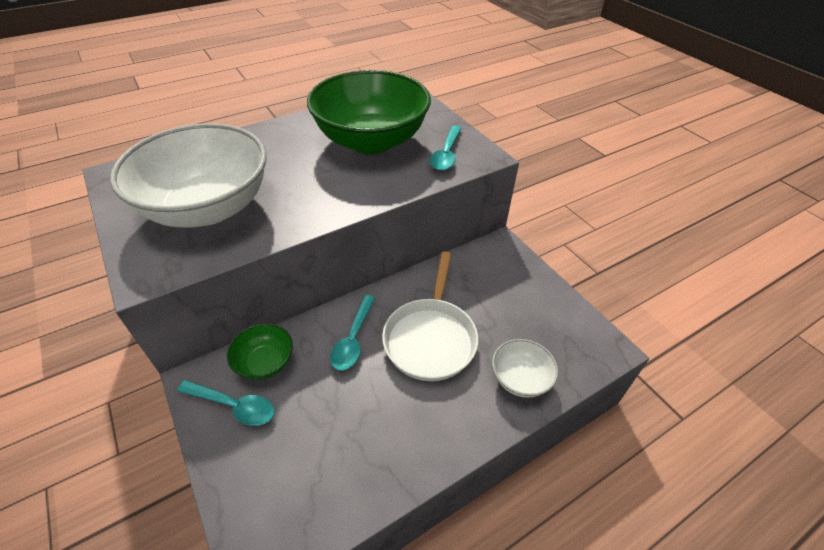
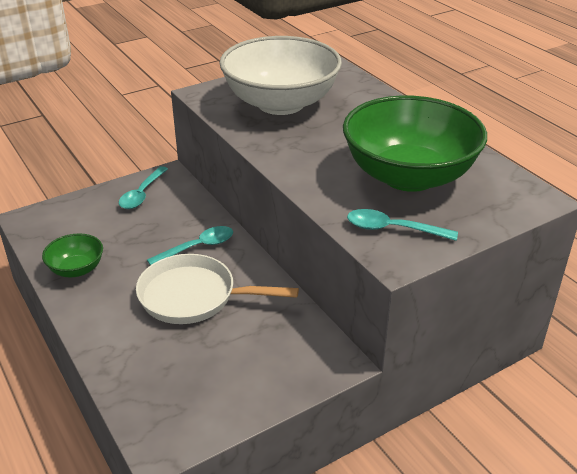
camera: 90 degrees right, 10 degrees down
green bowl [227,324,293,380] -> green bowl moved to [42,233,103,278]
turquoise spoon [330,295,375,370] -> turquoise spoon turned 135 degrees clockwise [147,226,233,265]
white bowl [492,339,558,398] -> none

